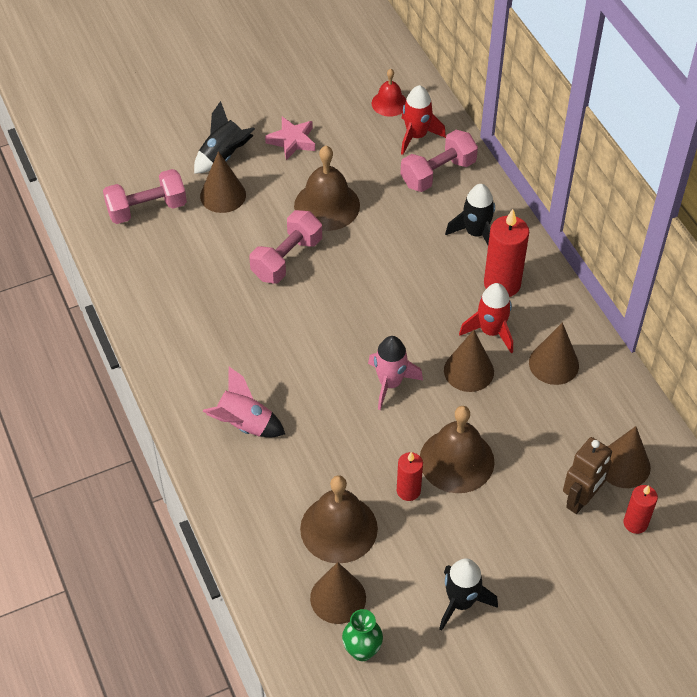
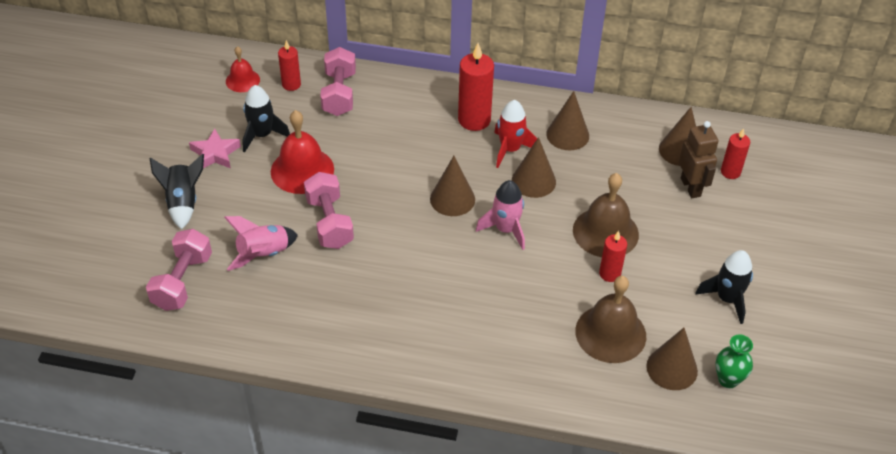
camera: 55 degrees left, 5 degrees down
brown cone [200,151,246,213] -> brown cone moved to [430,156,475,216]
pink rocket [203,367,285,437] -> pink rocket moved to [224,216,298,271]
brown bell [294,146,360,231] -> red bell [271,110,334,194]
red rocket [401,85,446,155] -> red candle [278,40,301,91]
black rocket [445,184,495,245] -> black rocket moved to [242,85,290,152]

